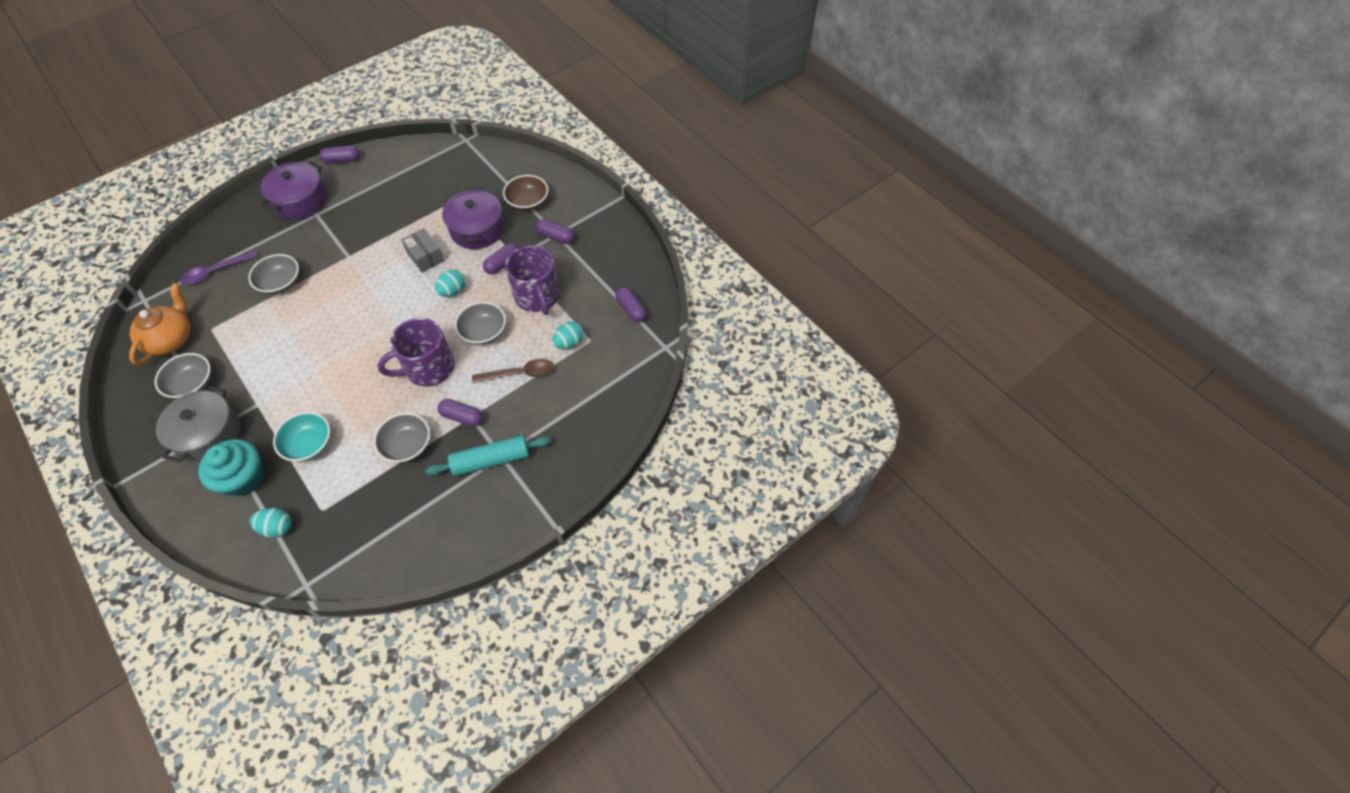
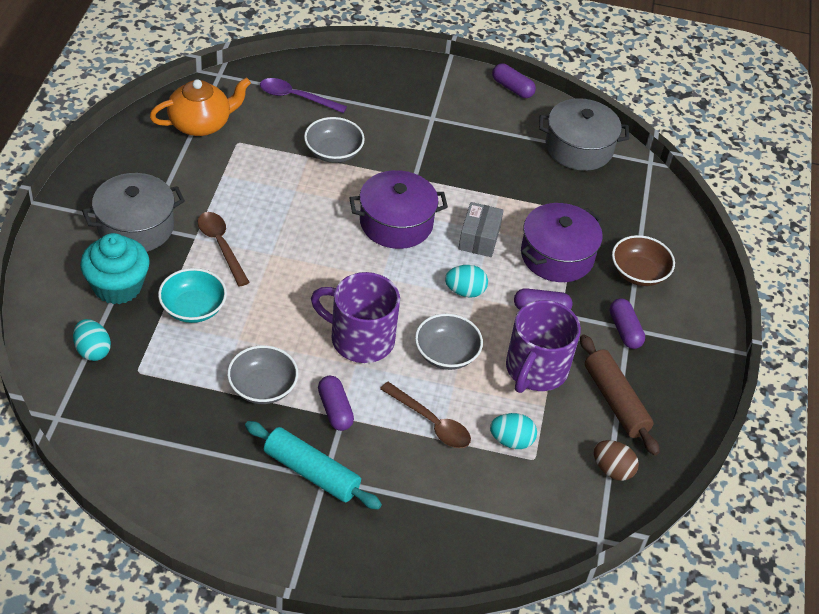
camera: 45 degrees right, 10 degrees down
grey bowl [155,353,211,399] -> none
purple pot [261,161,327,220] -> purple pot moved to [349,170,448,249]
purple capsule [615,287,647,322] -> brown egg [594,440,639,481]
none -> brown spoon [198,212,250,287]
none -> grey pot [539,98,629,171]
none -> brown rolling pin [580,335,660,455]

